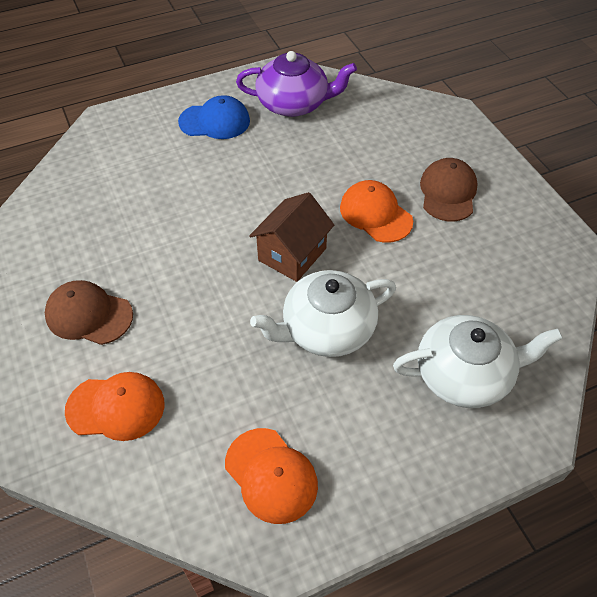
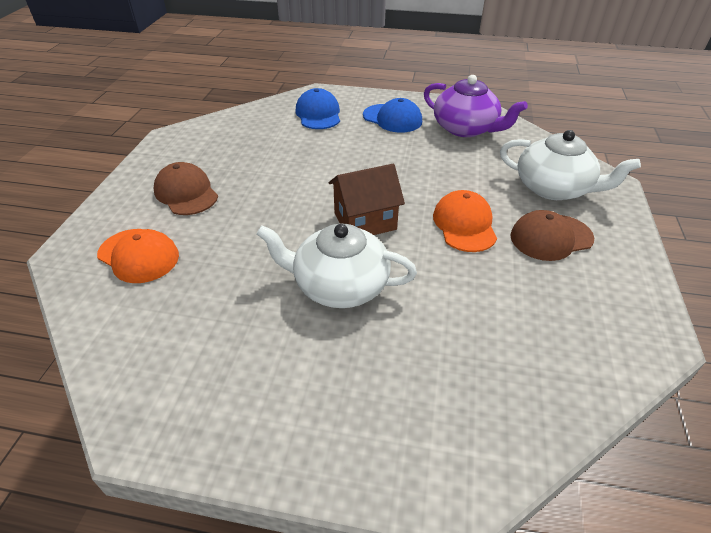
camera: 35 degrees right, 10 degrees down
orange cap [225,428,318,524] -> none
white teapot [393,315,563,408] -> white teapot moved to [500,130,641,200]
brown cap [420,158,478,221] -> brown cap turned 150 degrees counterclockwise [510,210,594,261]
none -> blue cap [295,88,340,129]

